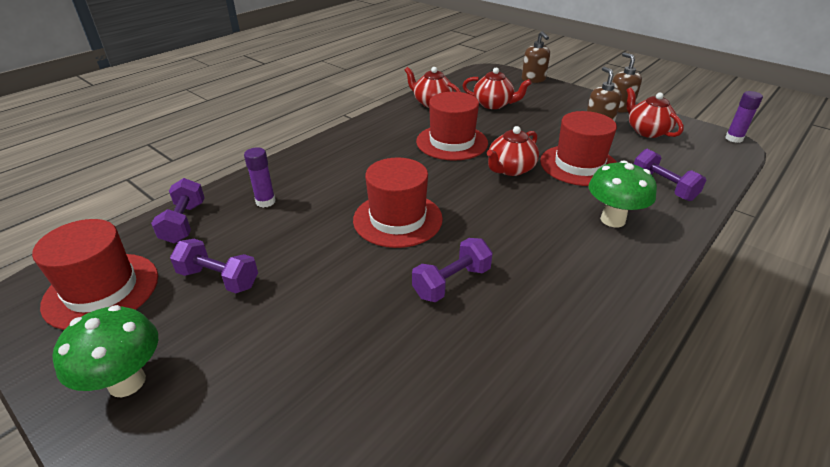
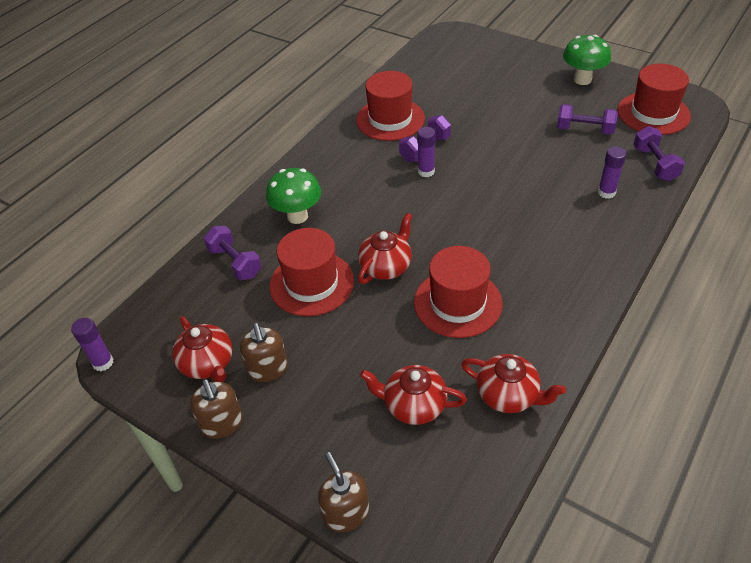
camera: 175 degrees right, 10 degrees up
red hat [353,157,443,248] -> red hat moved to [356,71,425,141]
none -> purple glue stick [417,127,436,177]

